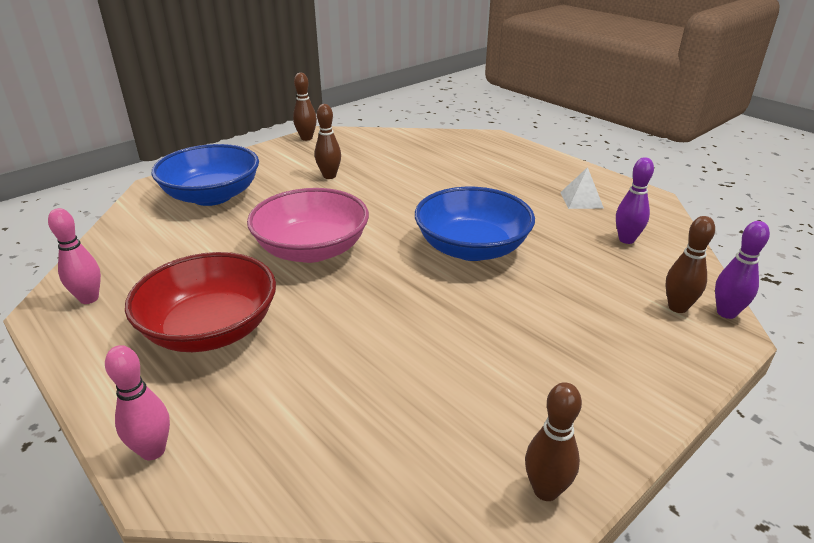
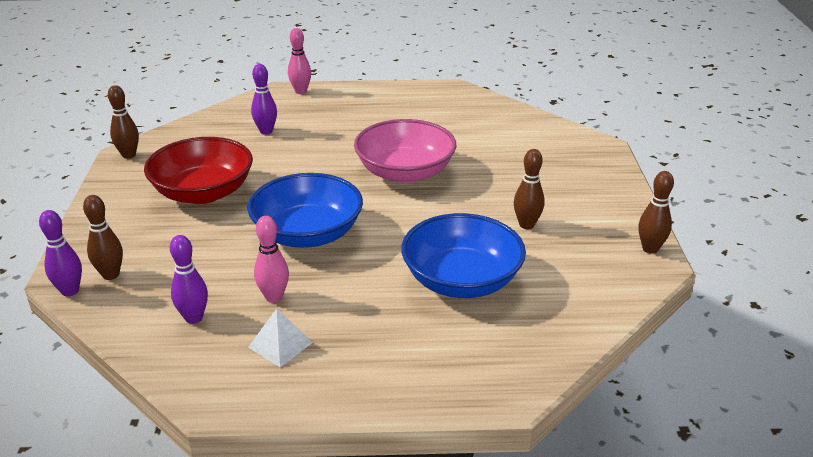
camera: 130 degrees right, 0 degrees up
pink bowling pin [48,208,101,304] -> pink bowling pin moved to [254,216,289,303]
red bowl [125,252,276,352] -> red bowl moved to [144,137,253,204]
blue bowl [151,144,259,206] -> blue bowl moved to [401,213,526,298]
none -> purple bowling pin [251,64,277,135]

